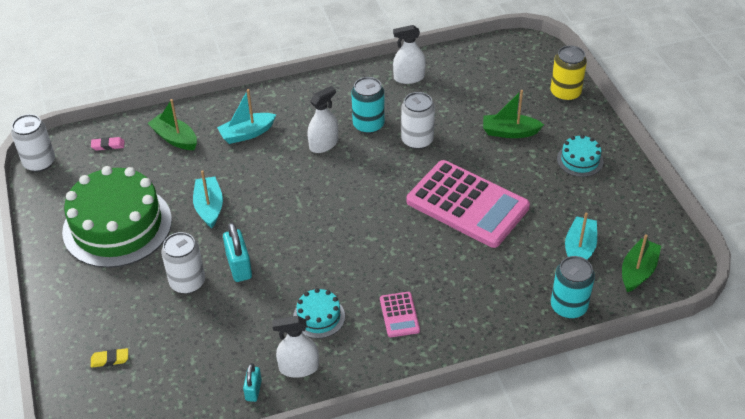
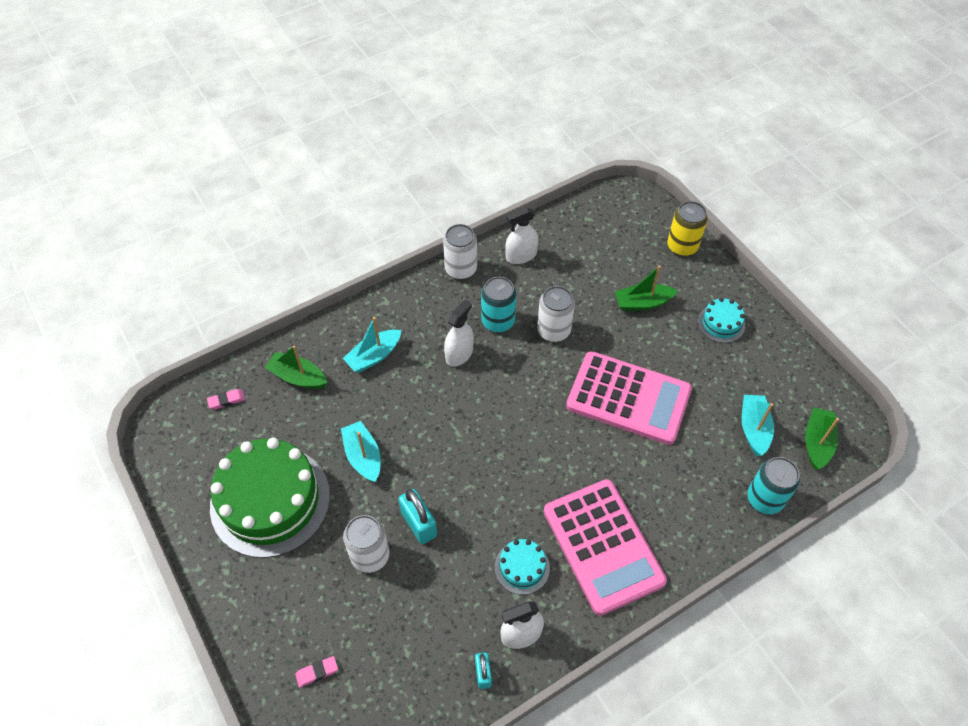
camera: 15 degrees left, 10 degrees up
white can [11,114,55,172] -> white can moved to [443,224,477,279]
yellow eraser [91,348,128,368] -> pink eraser [295,656,338,688]
pink calculator [380,292,420,337] -> pink calculator [544,479,667,616], size x2.32

